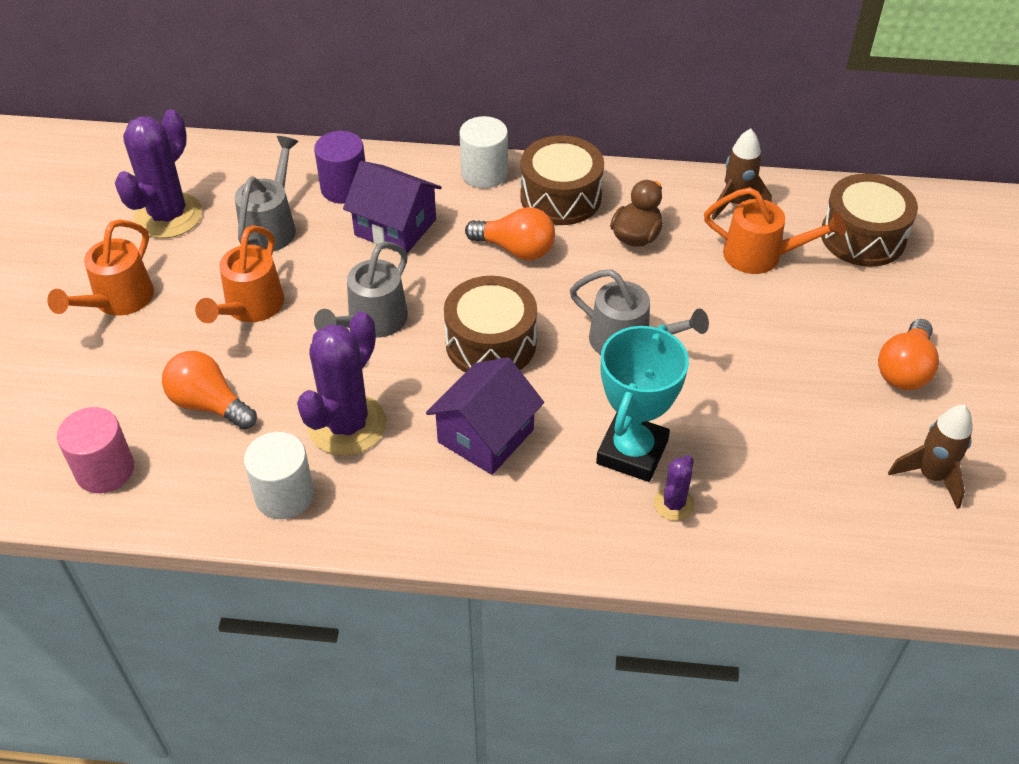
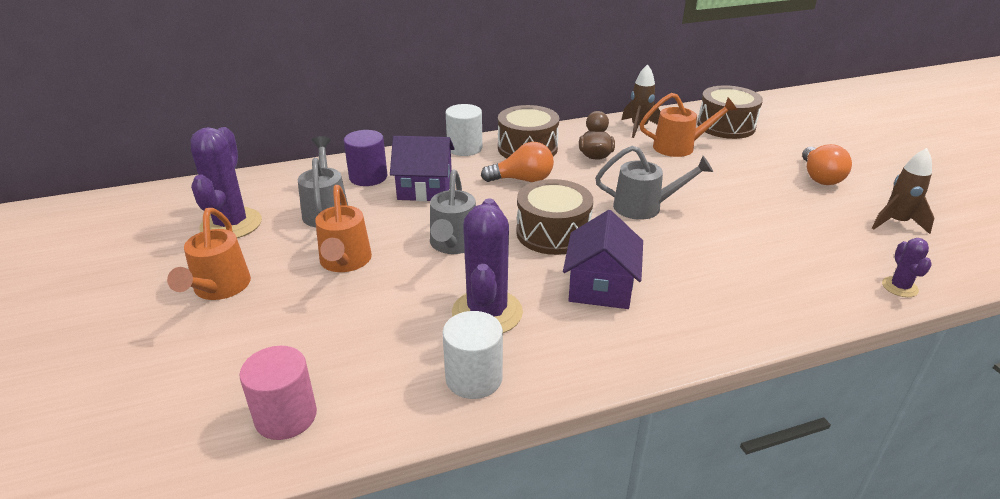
camera: 25 degrees left, 15 degrees down
orange light bulb [162,351,257,430] -> none
turquoise trophy [596,324,689,482] -> none
purple cactus [654,455,695,521] -> purple cactus moved to [882,238,932,297]

